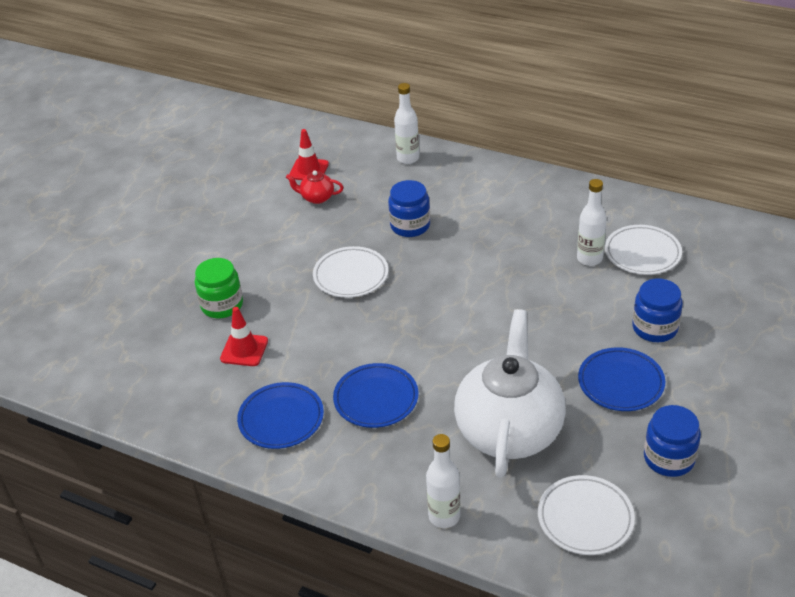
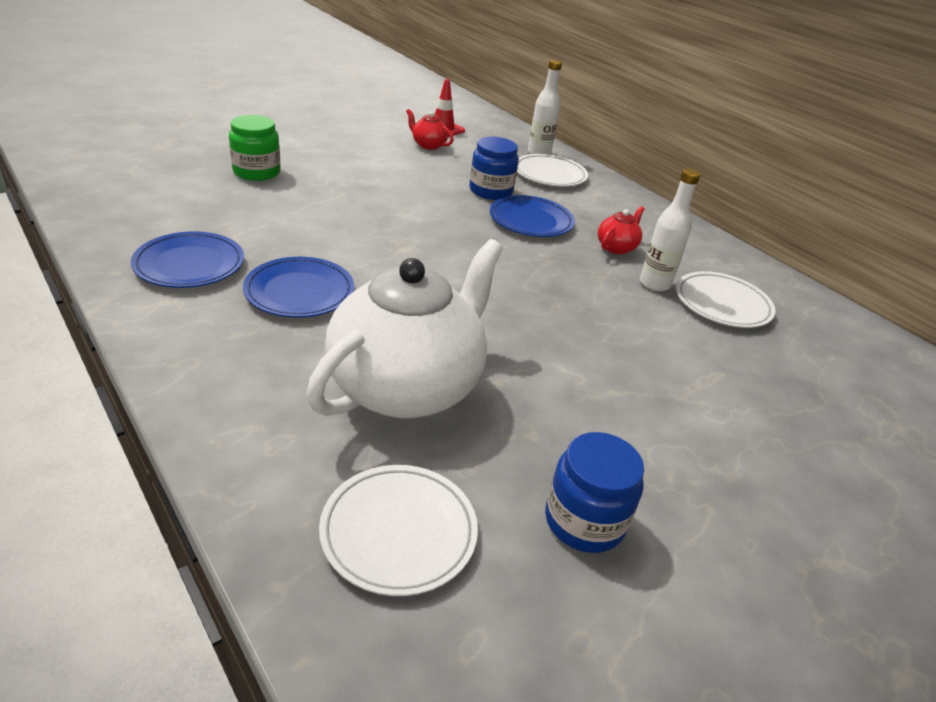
camera: 20 degrees right, 5 degrees down
red traffic cone [220,307,268,366] -> none
white plate [313,246,388,298] -> white plate moved to [517,154,588,187]
white bottle [426,434,460,528] -> none
blue plate [578,347,665,411] -> blue plate moved to [490,195,575,237]
blue jar [632,278,683,342] -> none
none -> red teapot [598,206,645,254]

